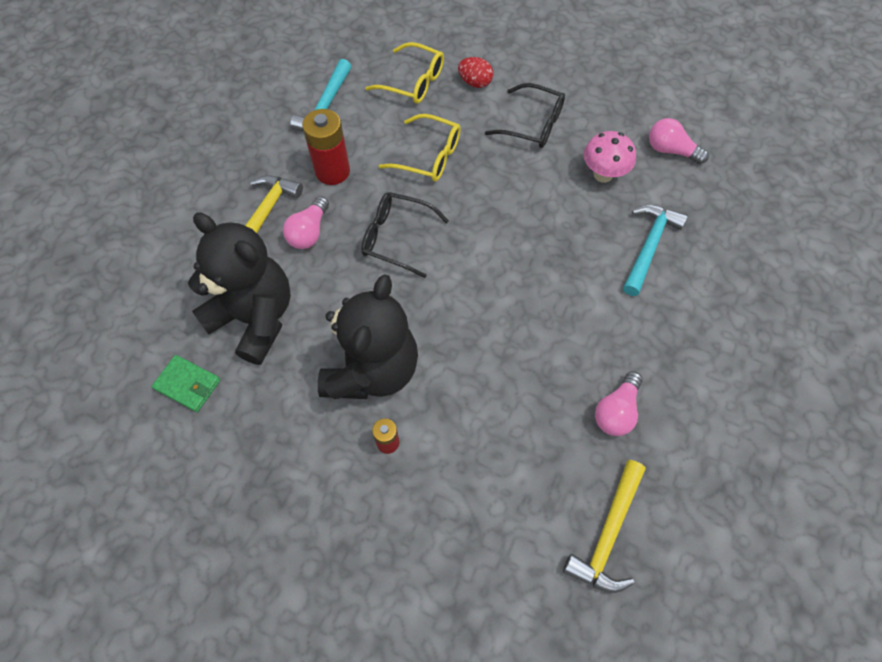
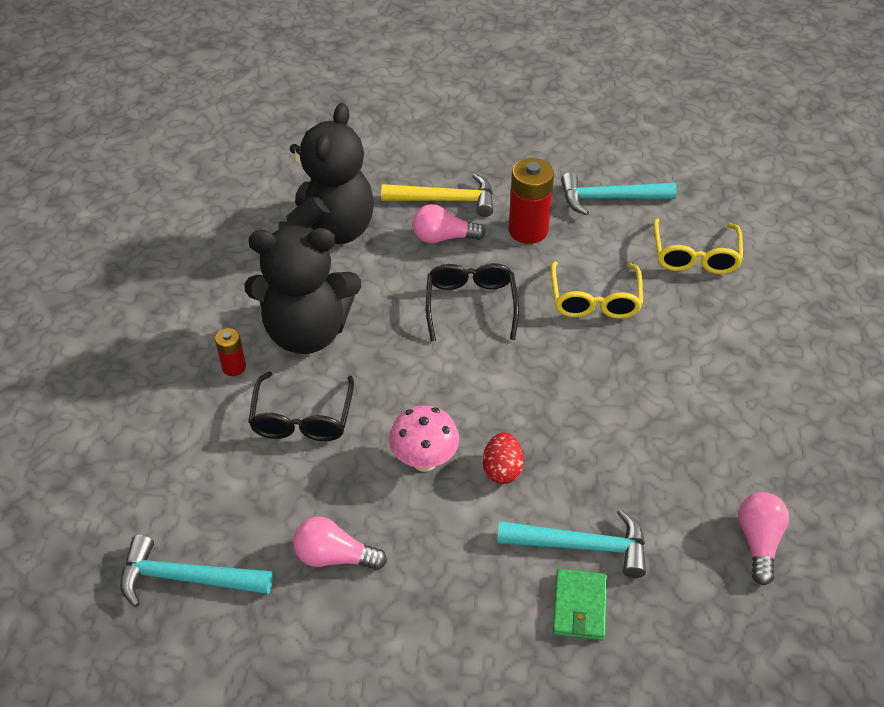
camera: 70 degrees right, 15 degrees down
green wallet [151,355,220,412] -> green wallet moved to [553,568,607,640]
red egg [458,57,493,88] -> red egg moved to [483,432,524,484]
black glasses [485,83,565,148] -> black glasses moved to [248,372,354,441]
yellow hammer [563,460,645,593] -> turquoise hammer [120,535,273,607]
pink mushroom [584,131,636,183] -> pink mushroom moved to [389,406,459,472]

